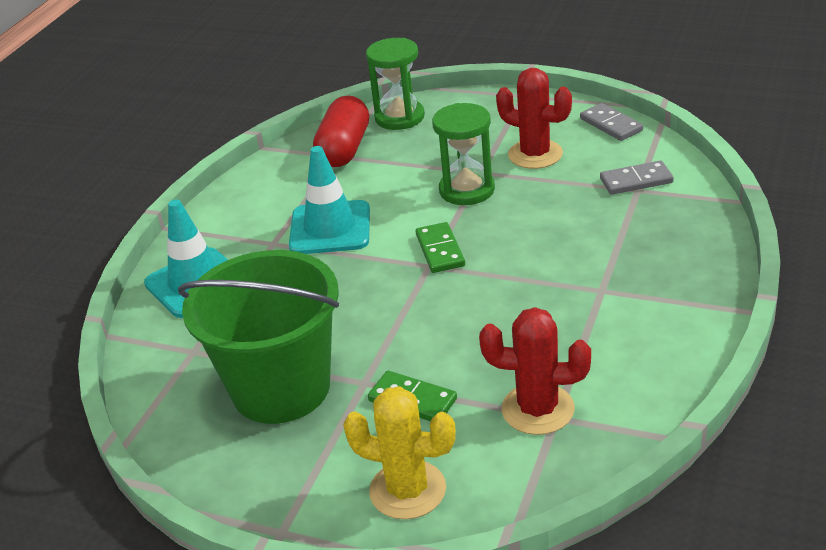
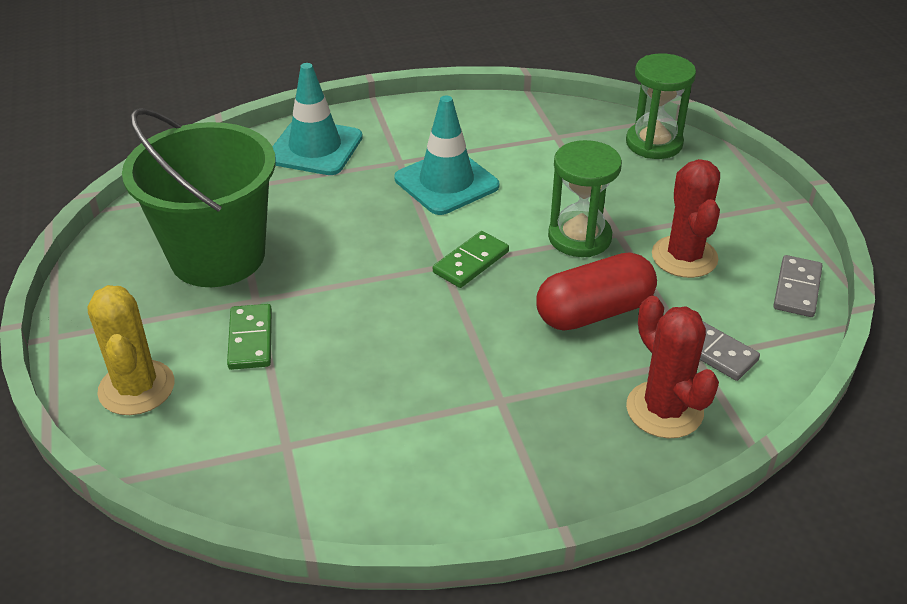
camera: 50 degrees right, 5 degrees up
red capsule [313,96,369,167] -> red capsule moved to [536,252,657,331]
red cactus [479,307,591,435] -> red cactus moved to [626,296,719,438]

